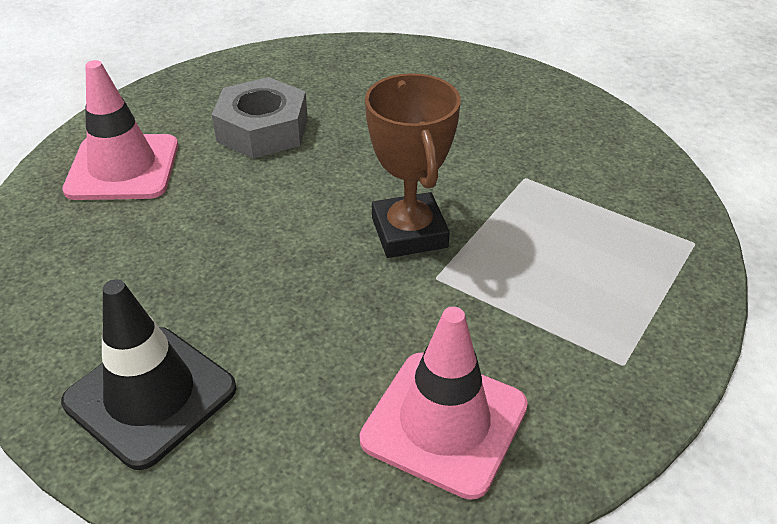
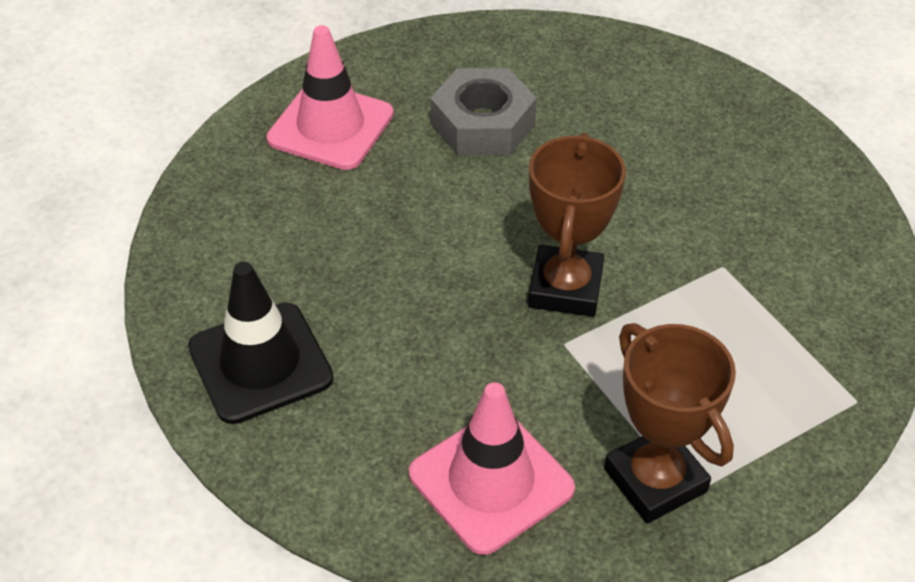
camera: 25 degrees right, 5 degrees up
none -> brown trophy [604,323,736,524]

